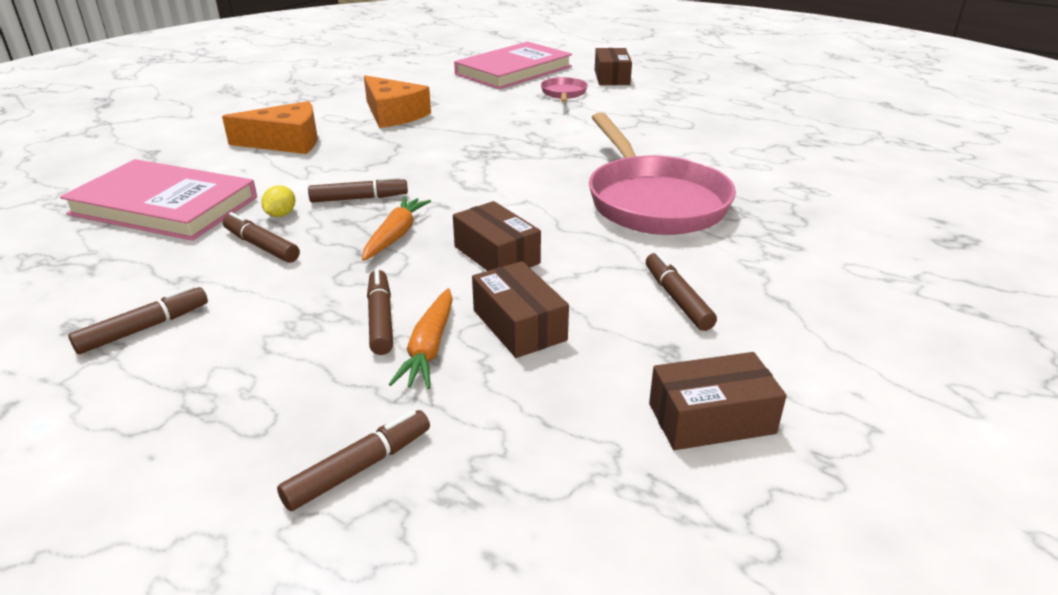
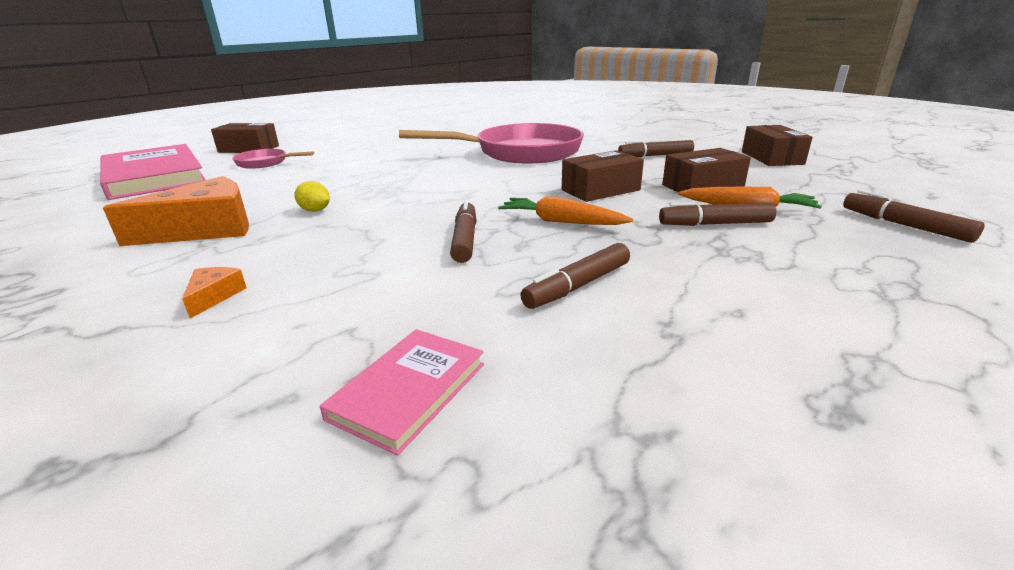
camera: 80 degrees left, 5 degrees down
pink book [60,159,257,241] -> pink book [320,329,484,456], size x0.47
brown marker [68,285,208,354] -> none
orange cheese [222,101,318,154] -> orange cheese [182,267,247,319], size x0.43
yellow lemon [261,186,295,217] -> yellow lemon moved to [294,181,330,212]

